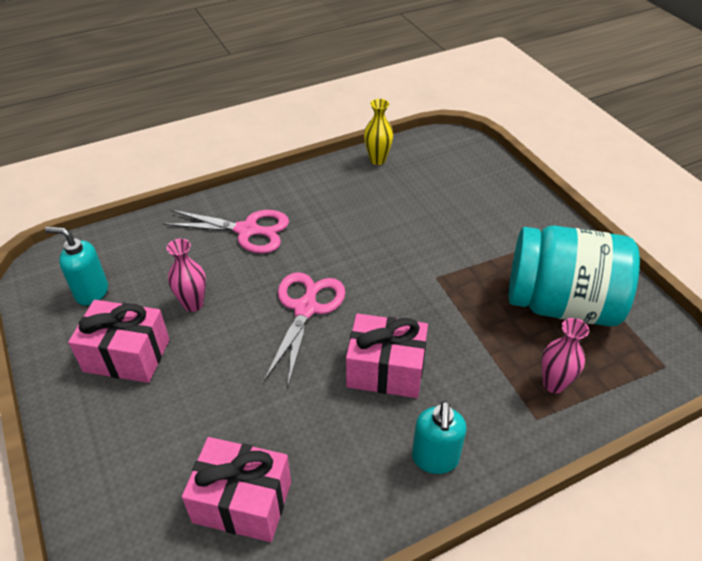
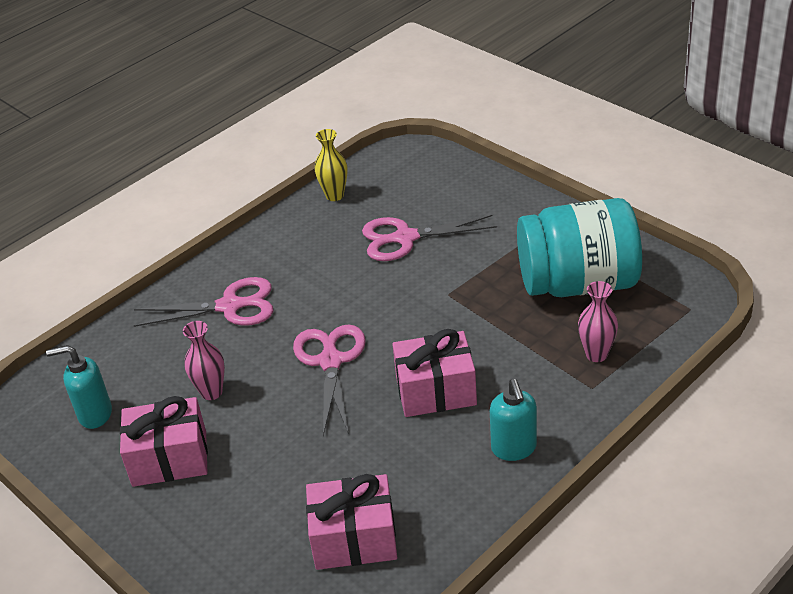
camera: 15 degrees left, 5 degrees down
none -> pink scissors [362,215,497,261]

